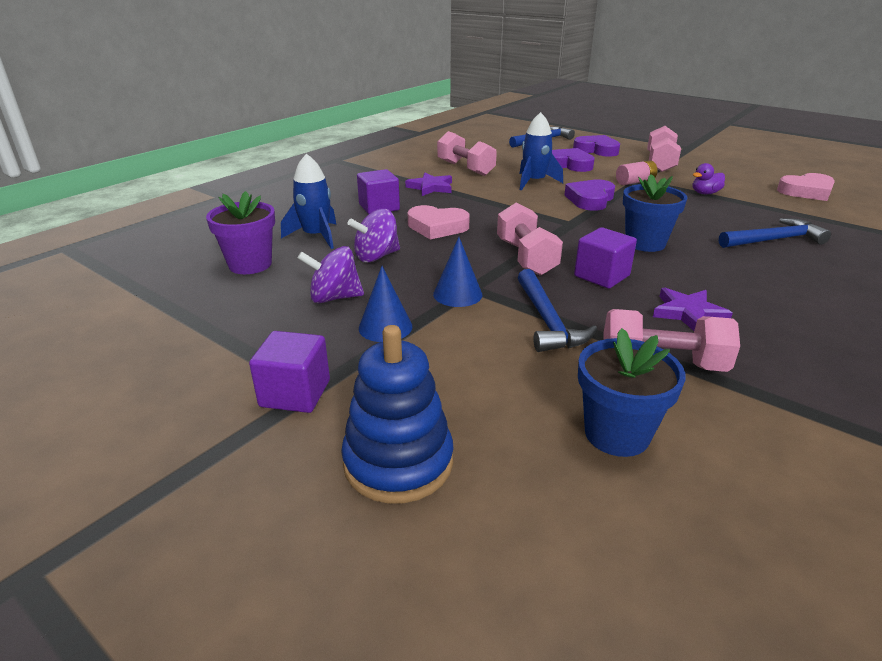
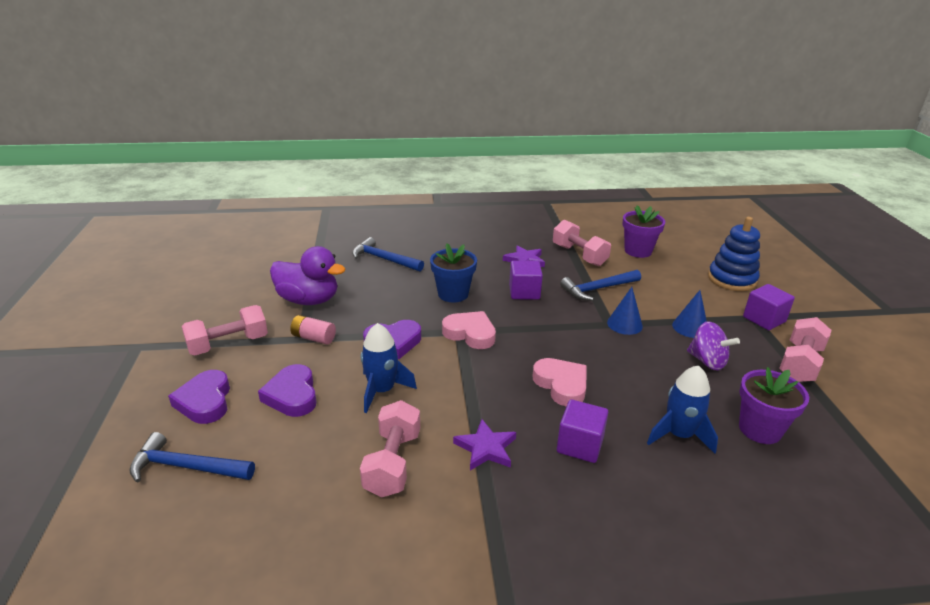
camera: 135 degrees left, 0 degrees up
purple spinning top [348,209,400,262] -> none
pink dumbbell [497,202,563,276] -> pink dumbbell moved to [779,317,832,382]
blue hammer [518,269,597,352] -> blue hammer turned 150 degrees counterclockwise [560,270,641,301]
blue flower pot [578,328,686,457] -> purple flower pot [622,205,665,258]
purple duck [693,163,725,194] -> purple duck [270,246,345,305], size x2.07
pink heart [777,173,835,201] -> pink heart moved to [442,311,496,349]

